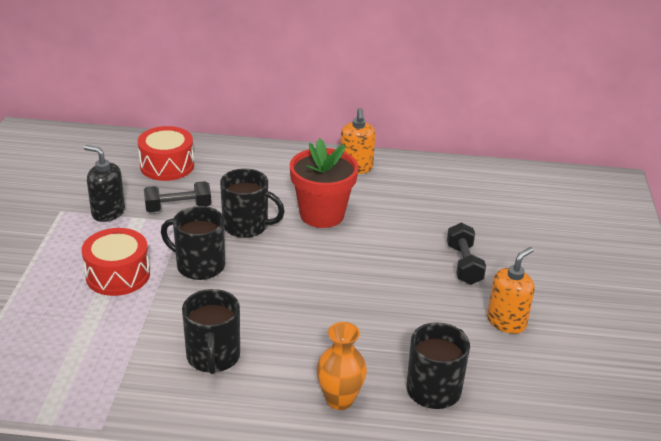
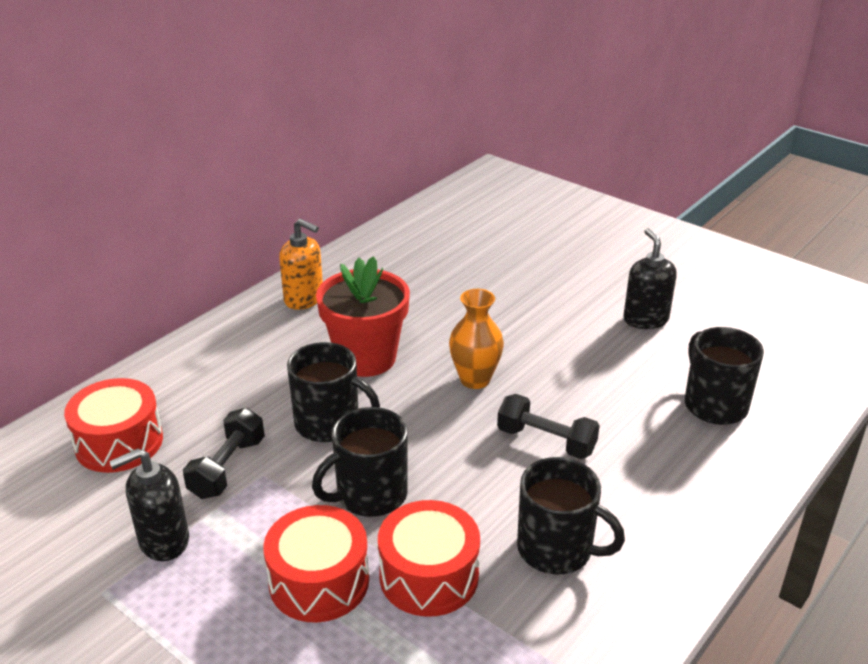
camera: 55 degrees left, 0 degrees up
black mug [220,169,285,238] -> black mug turned 60 degrees clockwise [287,342,380,442]
orange vase [317,322,367,410] -> orange vase moved to [449,289,504,389]
black dumbbell [447,223,486,285] -> black dumbbell moved to [497,394,600,459]
orange soap dispenser [487,247,535,334] -> black soap dispenser [624,228,677,329]
none -> red drum [378,500,480,617]

